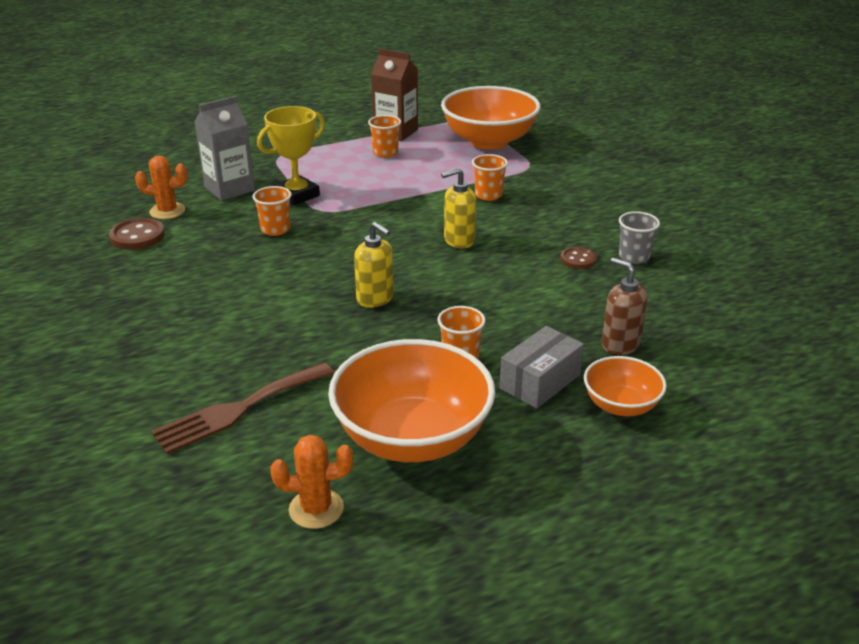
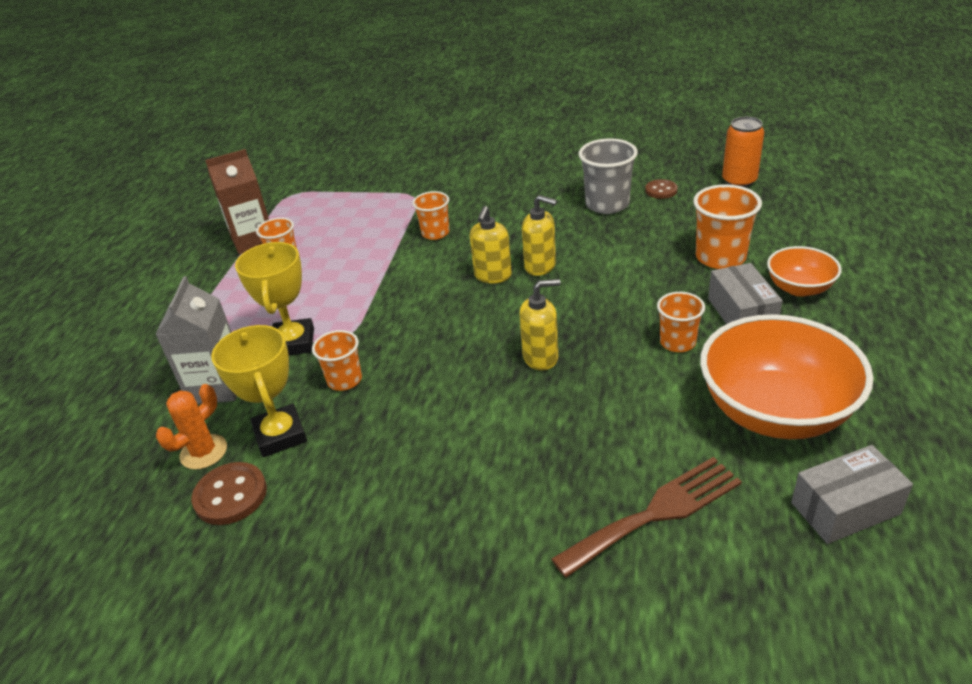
camera: 50 degrees left, 5 degrees up
brown fork [151,362,334,454] -> brown fork turned 120 degrees counterclockwise [551,457,742,578]
orange cactus [270,435,353,529] -> grey box [791,445,913,544]
orange bowl [441,86,541,150] -> none
brown button [560,247,597,269] -> brown button moved to [645,179,678,199]
brown soap dispenser [602,258,648,355] -> orange cup [693,184,762,269]
grey cup [619,211,660,264] -> grey cup [579,138,638,214], size x1.57
none -> yellow trophy [211,325,307,457]
none -> yellow soap dispenser [522,195,557,276]
none -> orange can [722,117,764,188]

